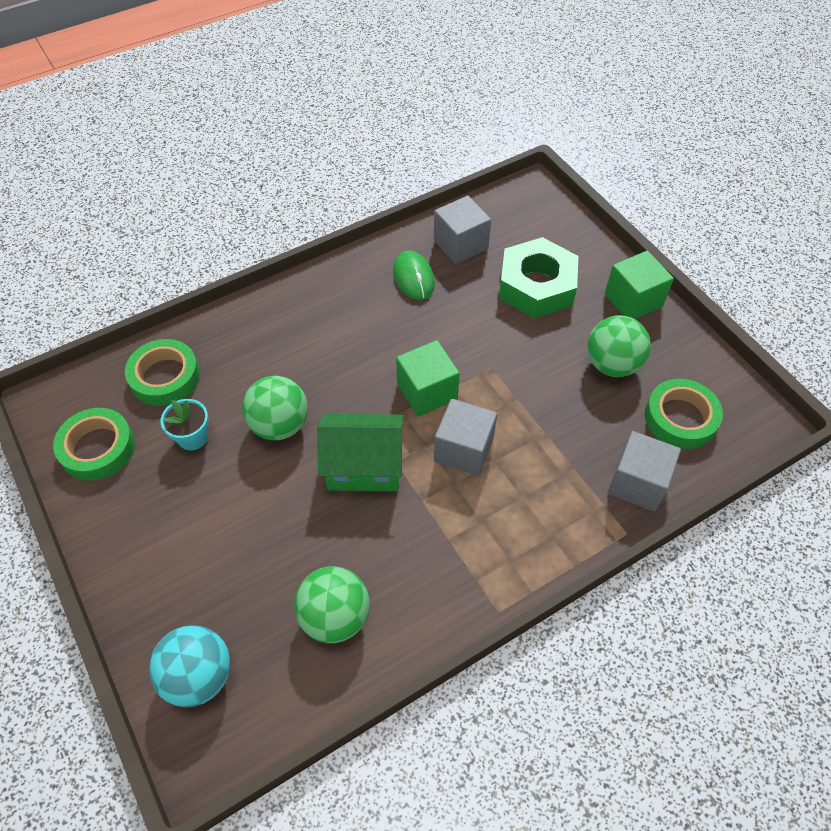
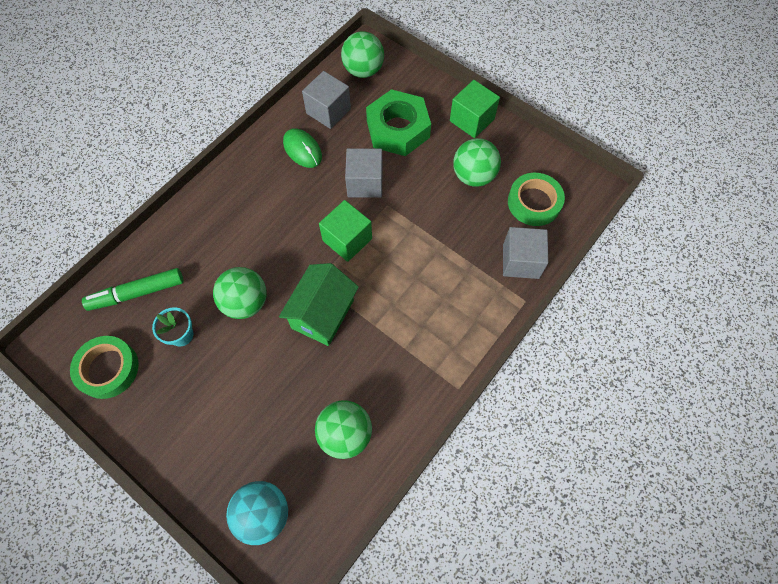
camera: 20 degrees left, 10 degrees up
green tape [125,339,200,406] -> green marker [82,268,183,311]
green house [317,414,404,491] -> green house turned 45 degrees counterclockwise [279,263,359,346]
grey cube [434,398,497,476] -> grey cube moved to [345,148,383,198]
none -> green ball [341,31,384,78]

